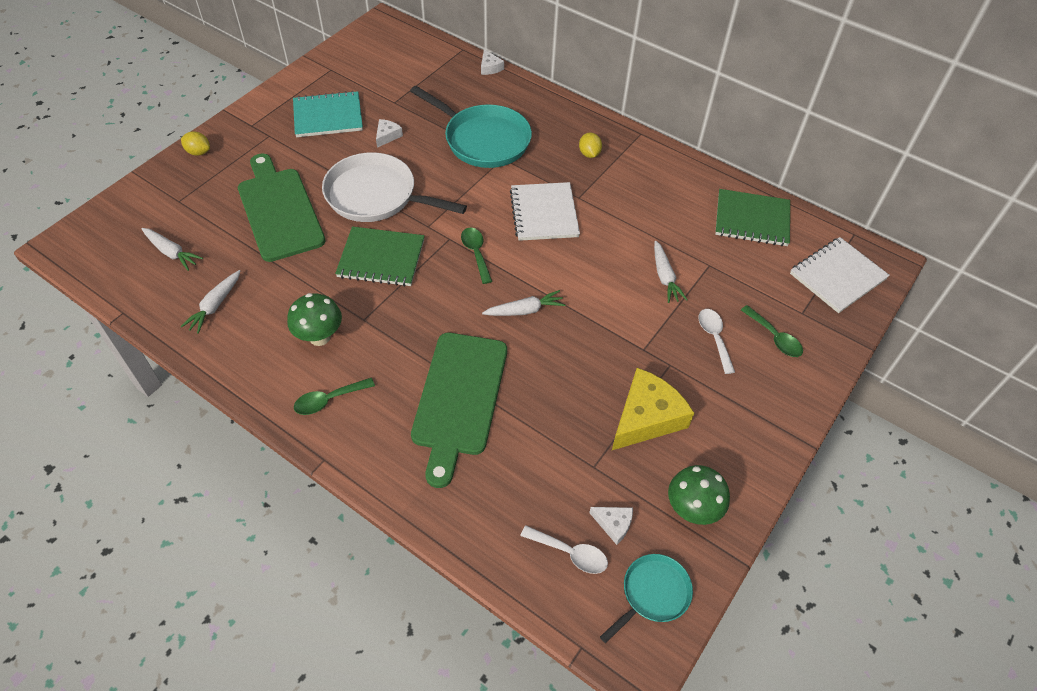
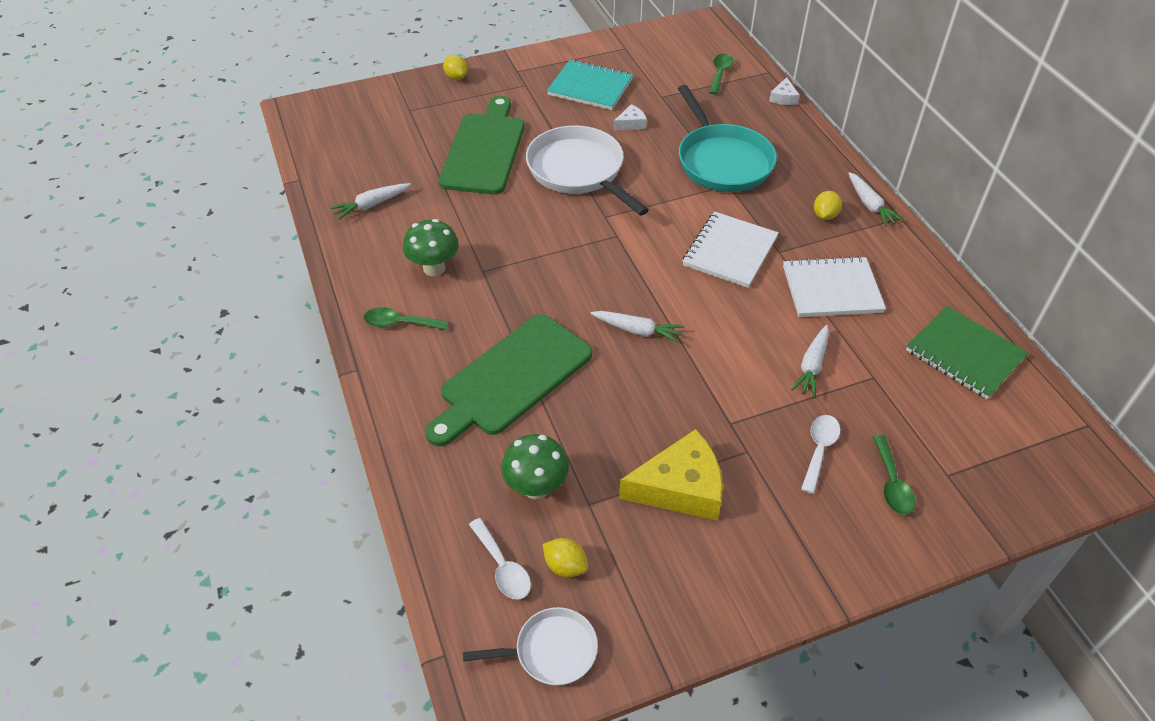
camera: 35 degrees right, 5 degrees down
white carrot [141,228,203,271] -> white carrot moved to [848,172,904,227]
green notebook [335,226,425,287] -> none
green spoon [461,228,492,284] -> green spoon moved to [709,54,734,94]
white cheese [589,507,633,545] -> yellow lemon [543,538,588,577]
turquoise pan [600,554,693,643] -> white pan [463,607,598,686]
green mushroom [668,465,730,525] -> green mushroom moved to [501,434,569,499]
white notebook [790,237,890,313] -> white notebook moved to [783,256,886,317]

